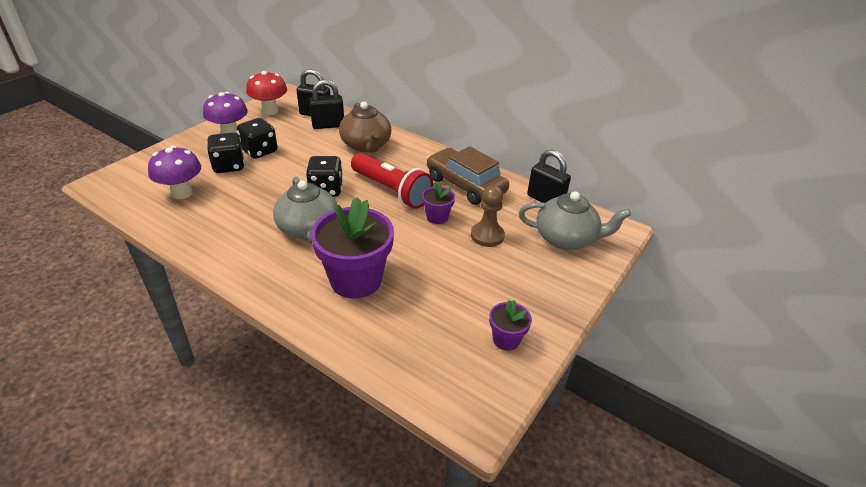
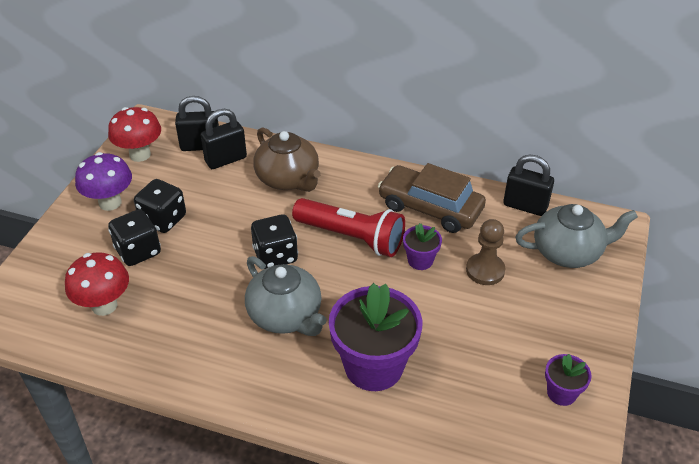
camera: 15 degrees left, 5 degrees up
purple mushroom [148,146,201,199] -> red mushroom [65,252,129,316]

